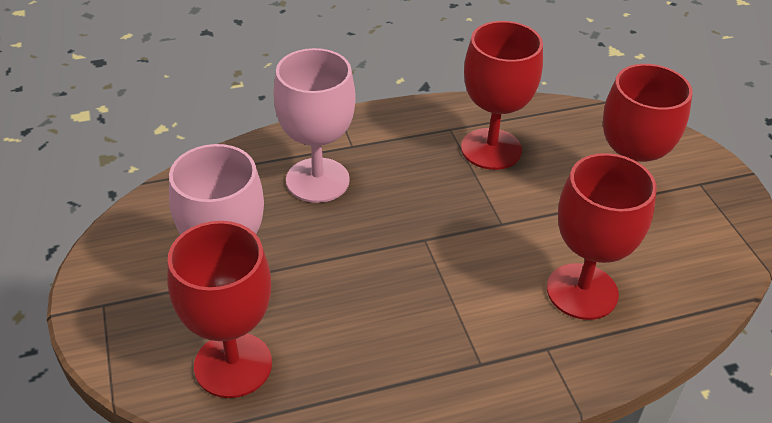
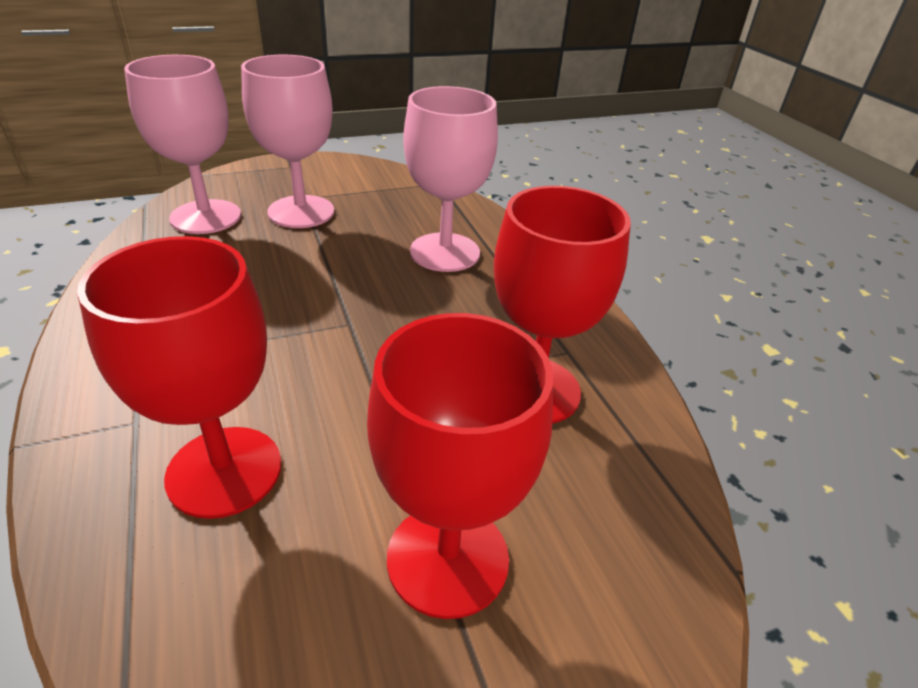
camera: 85 degrees right, 5 degrees down
red goblet [167,221,272,398] -> pink goblet [124,55,241,234]

